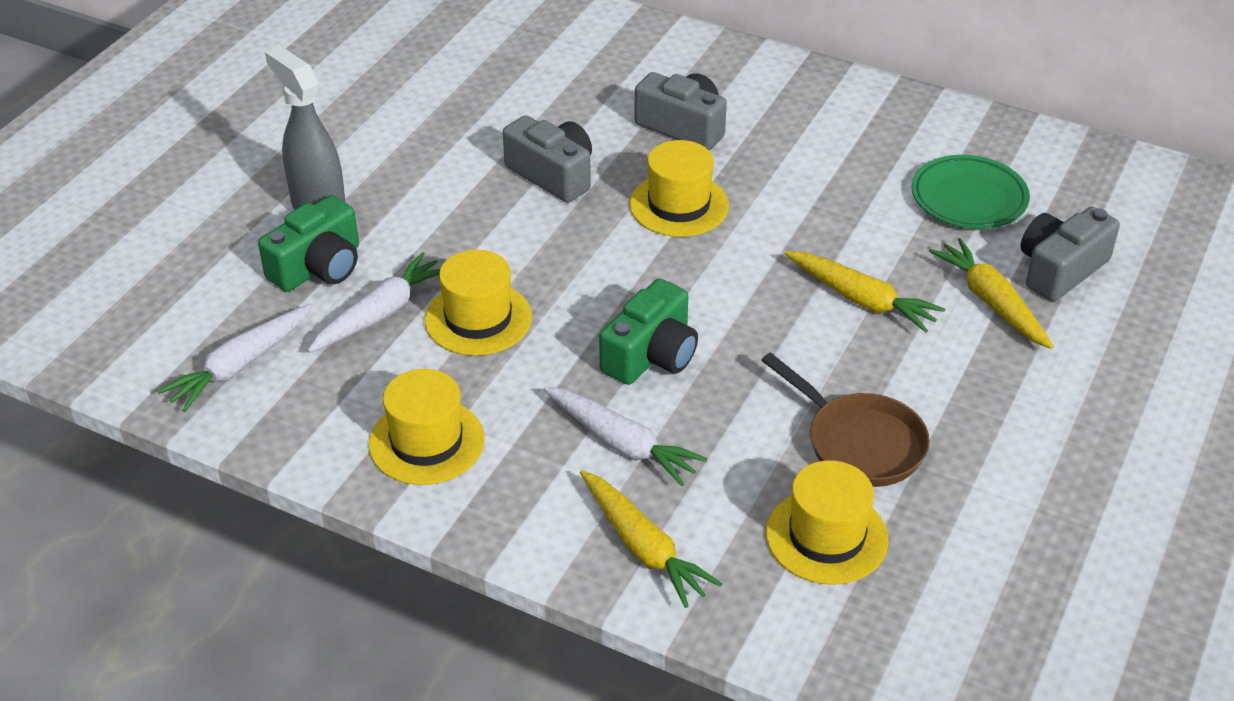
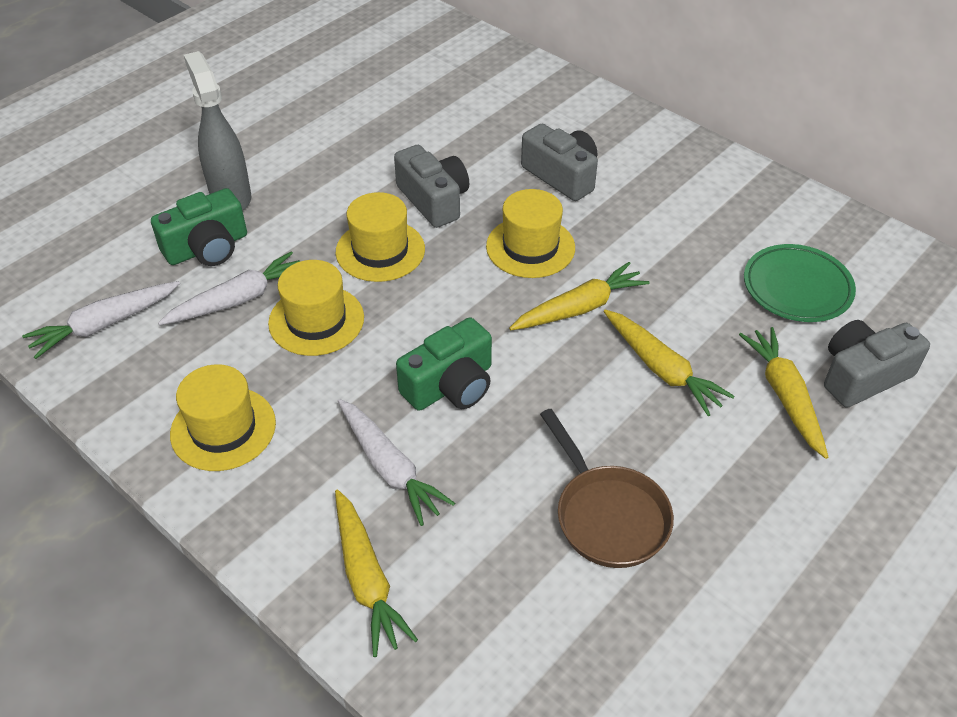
camera: 15 degrees right, 5 degrees up
yellow hat [766,460,889,585] -> yellow hat moved to [336,192,425,282]
none -> yellow carrot [509,262,650,330]

